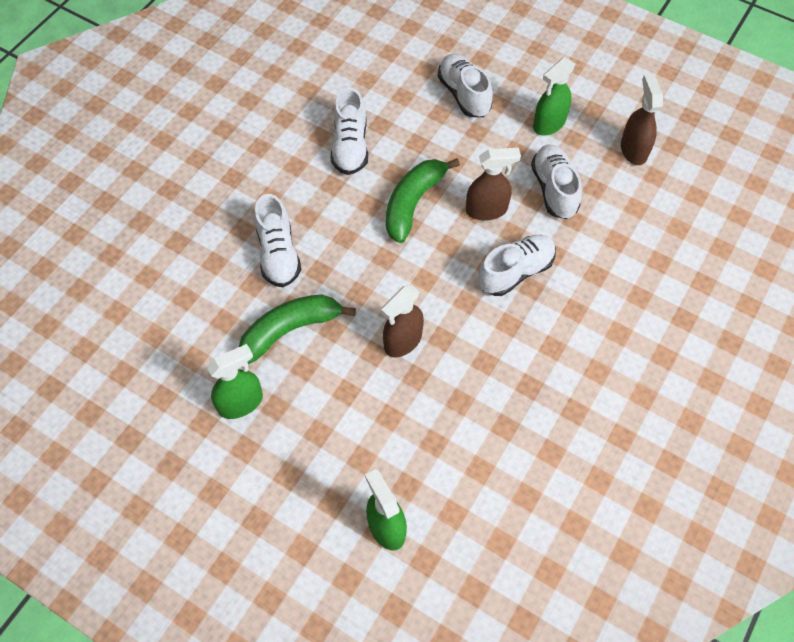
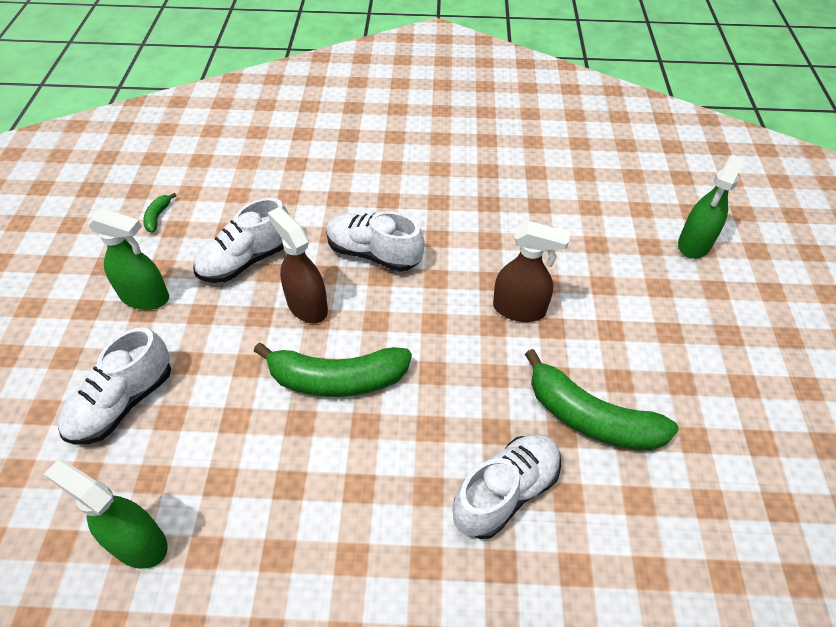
camera: 120 degrees left, 10 degrees down
green spray bottle [207,344,263,419] -> green spray bottle moved to [44,460,168,569]
white shoe [331,87,368,175] -> none
brown spray bottle [621,74,663,165] -> green banana [143,193,177,232]

